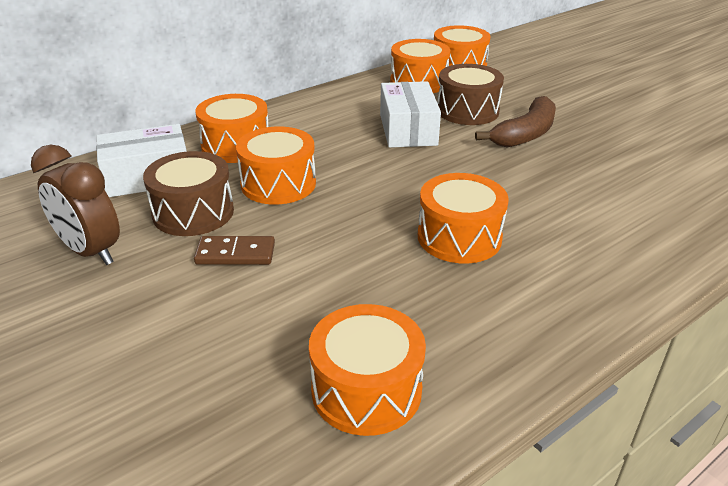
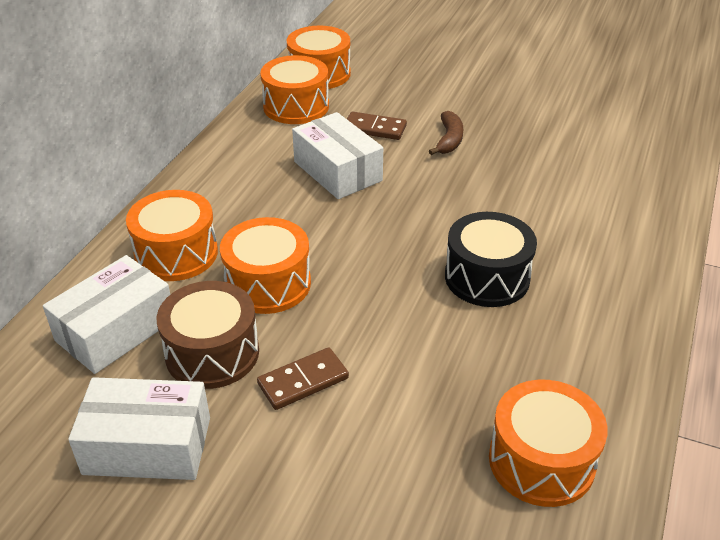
camera: 30 degrees left, 5 degrees up
brown clock [31,145,120,265] -> white box [68,377,210,480]
orange drum [418,173,509,264] -> black drum [445,212,537,307]
brown drum [437,64,504,125] -> brown domino [347,112,407,140]
brown banana [475,96,556,147] -> brown banana [429,111,463,155], size x0.63

